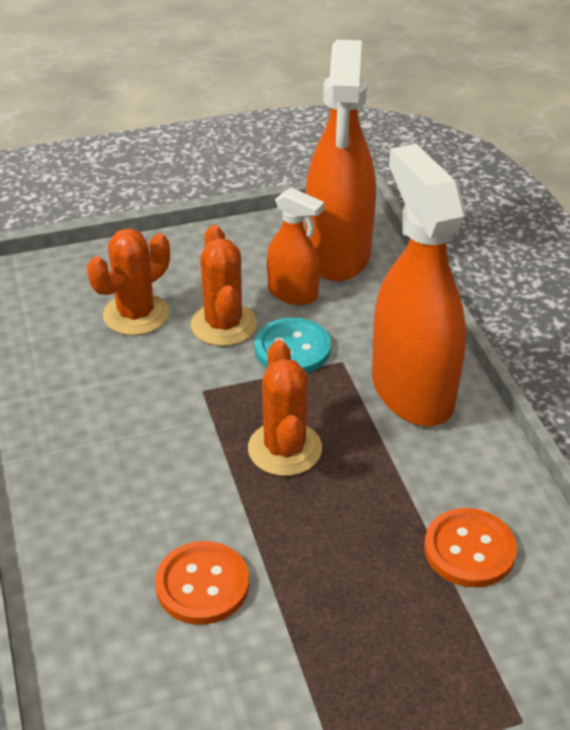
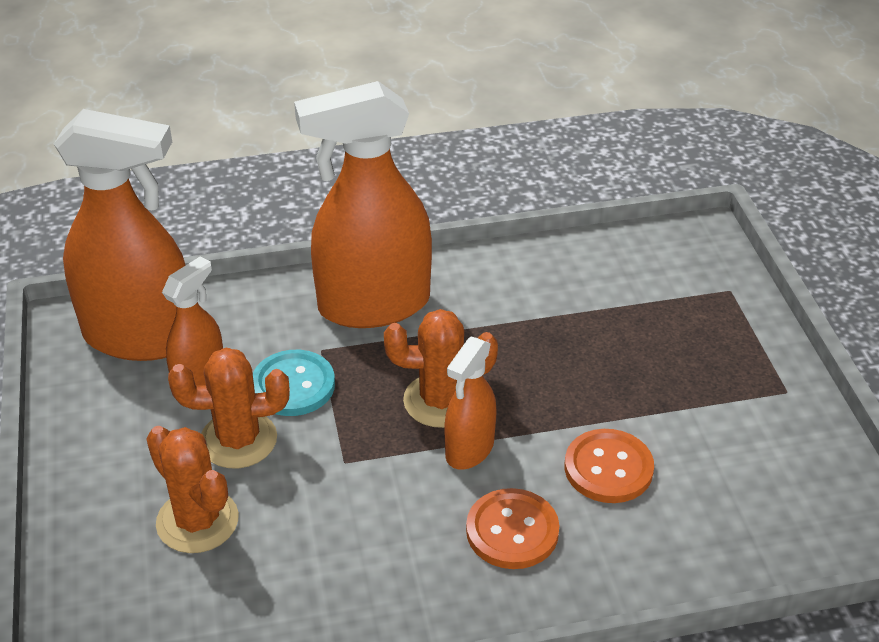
camera: 85 degrees left, 0 degrees up
orange button [424,508,517,588] -> orange button moved to [466,488,559,569]
none -> orange spray bottle [444,336,497,470]

